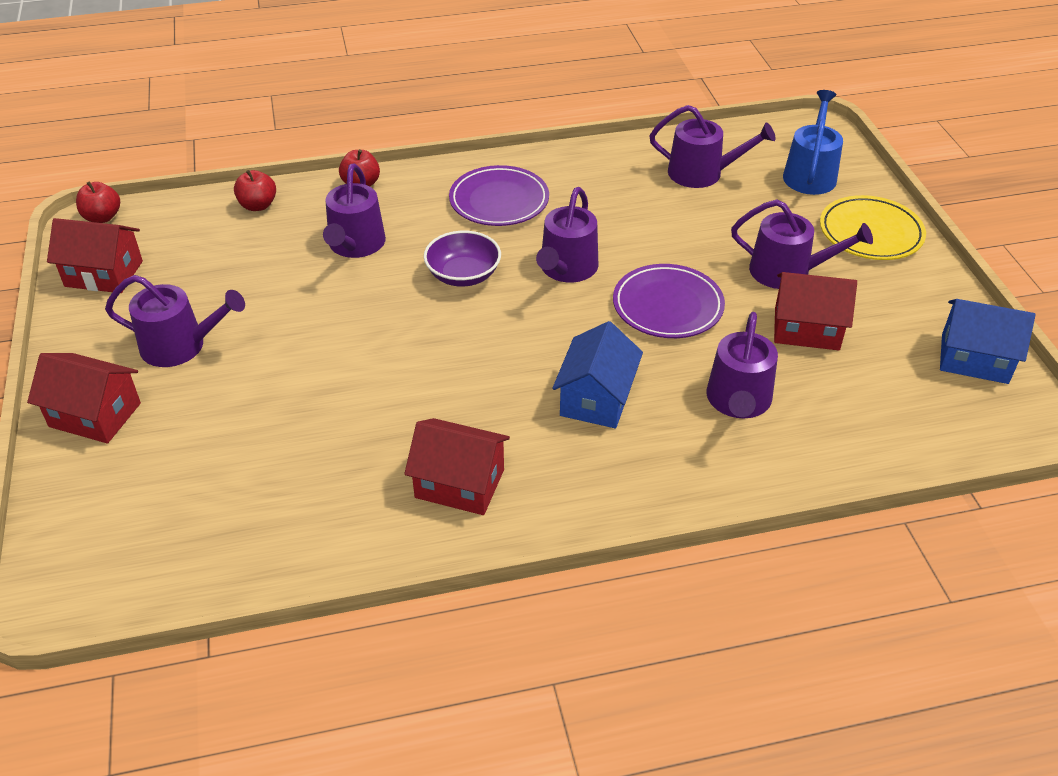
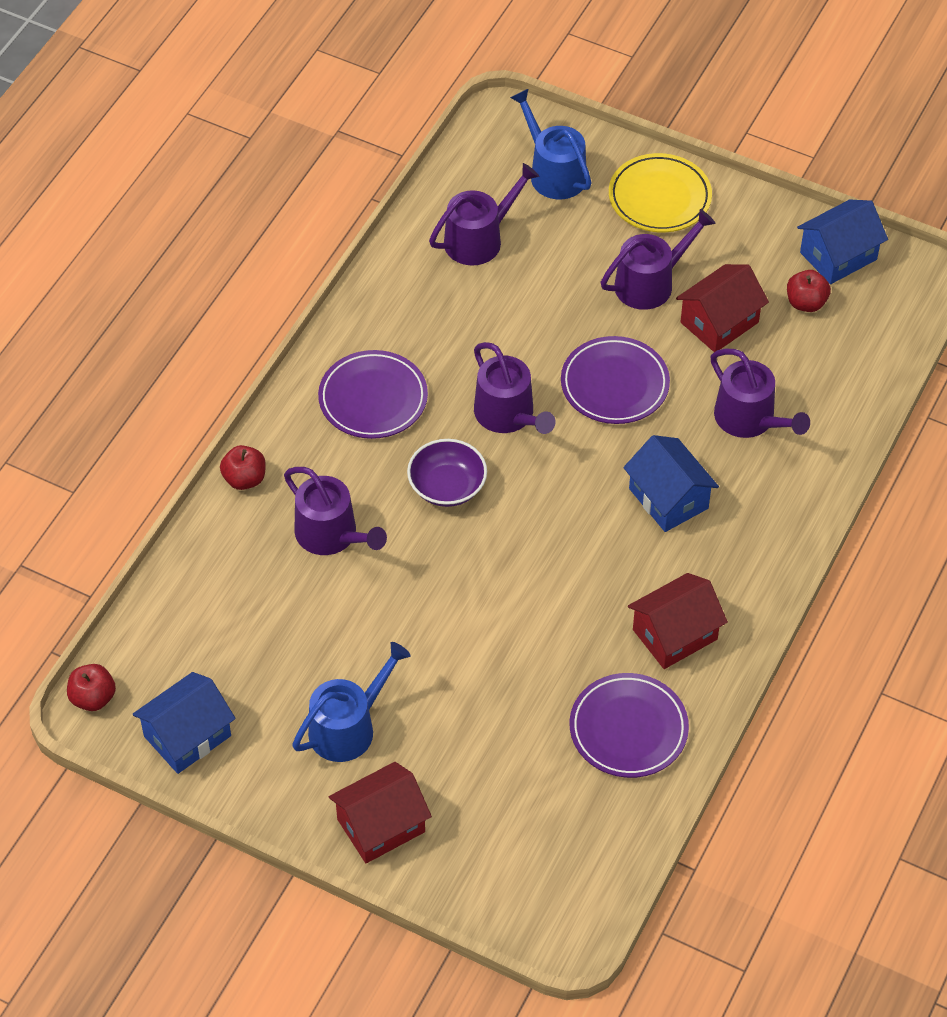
camera: 50 degrees left, 10 degrees up
red house [47,218,143,293] -> blue house [133,672,236,774]
purple watering can [105,275,245,367] -> blue watering can [292,642,411,762]
red apple [234,170,276,211] -> red apple moved to [787,270,831,312]
none -> purple plate [569,673,689,778]

